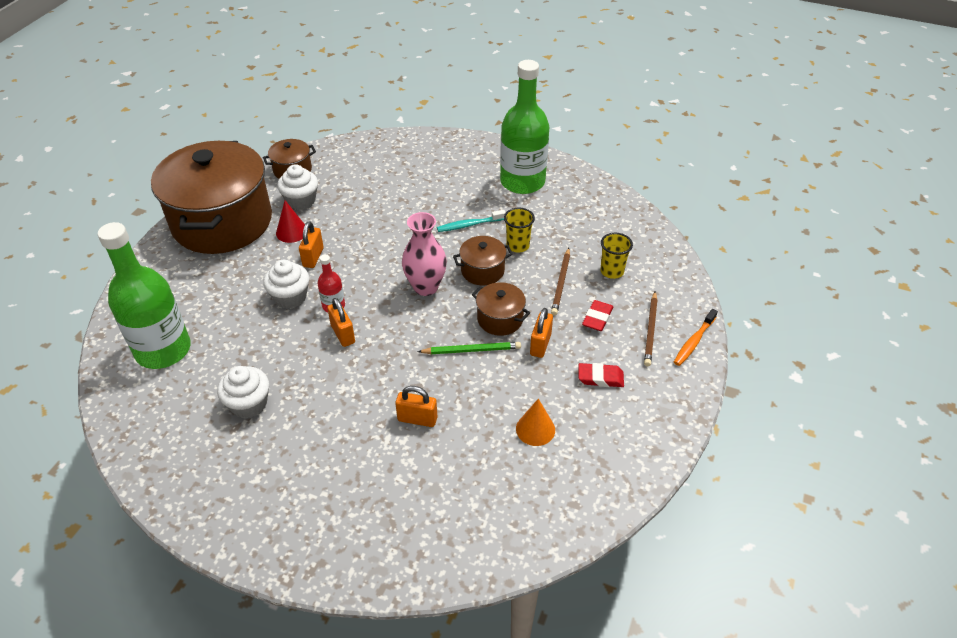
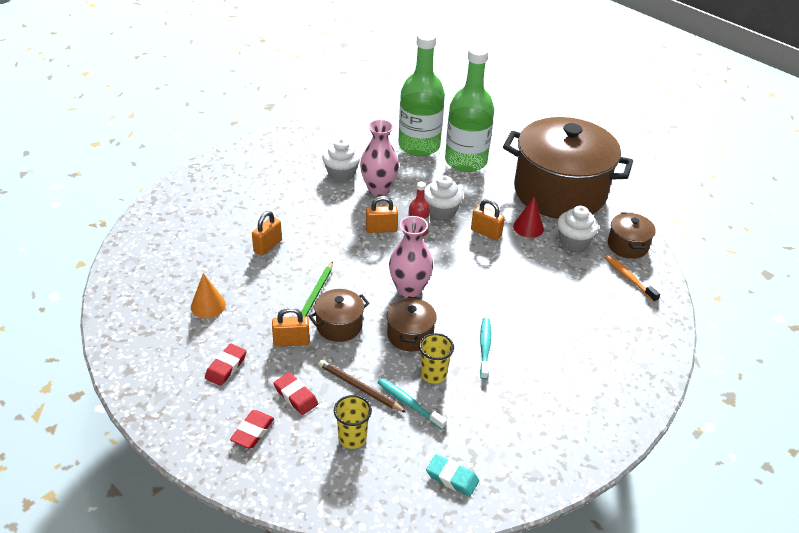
camera: 110 degrees right, 5 degrees down
green bottle [500,60,549,194] -> green bottle moved to [445,46,494,172]
orange padlock [530,308,553,358] -> orange padlock turned 45 degrees counterclockwise [272,307,310,347]
brown pencil [644,291,658,366] -> red eraser [230,410,274,448]
orange toothbrush [674,309,718,366] -> orange toothbrush moved to [605,255,660,302]
none -> pink vase [360,119,399,196]
none -> turquoise toothbrush [377,378,447,430]
none -> turquoise eraser [426,454,479,497]

